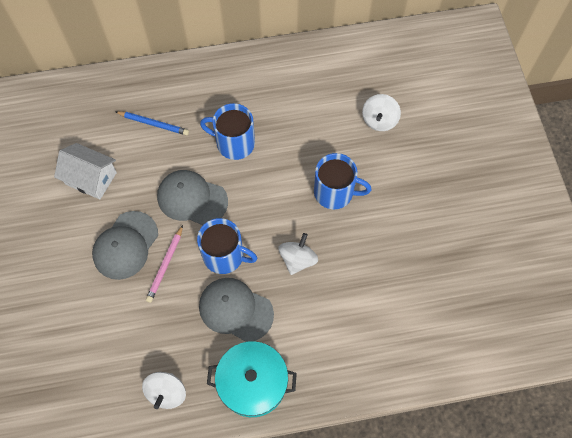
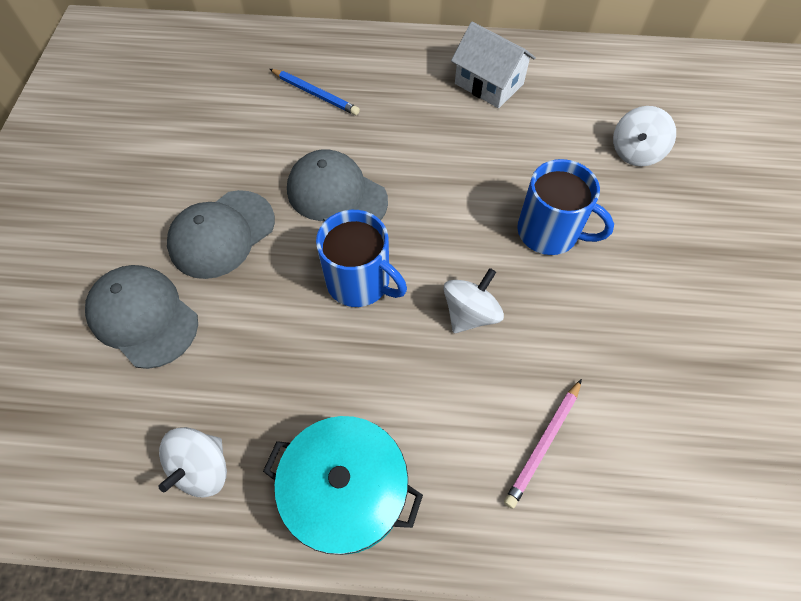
camera: 15 degrees right, 5 degrees down
white house [54,143,117,199] -> white house moved to [451,22,536,108]
pink pencil [146,225,183,303] -> pink pencil moved to [504,379,582,509]
grey cap [199,278,274,342] -> grey cap moved to [85,265,198,369]
blue mug [200,103,255,160] -> none

